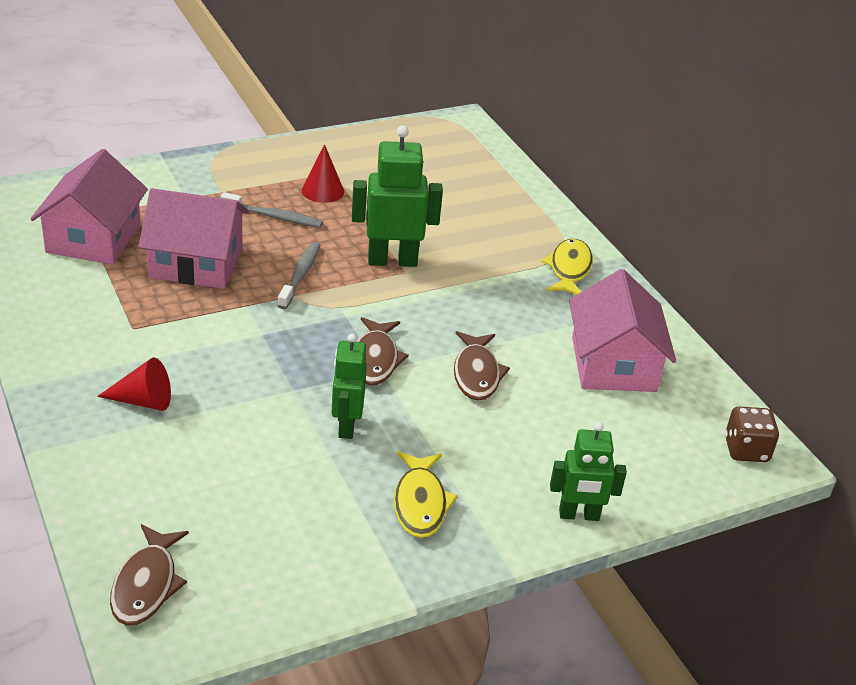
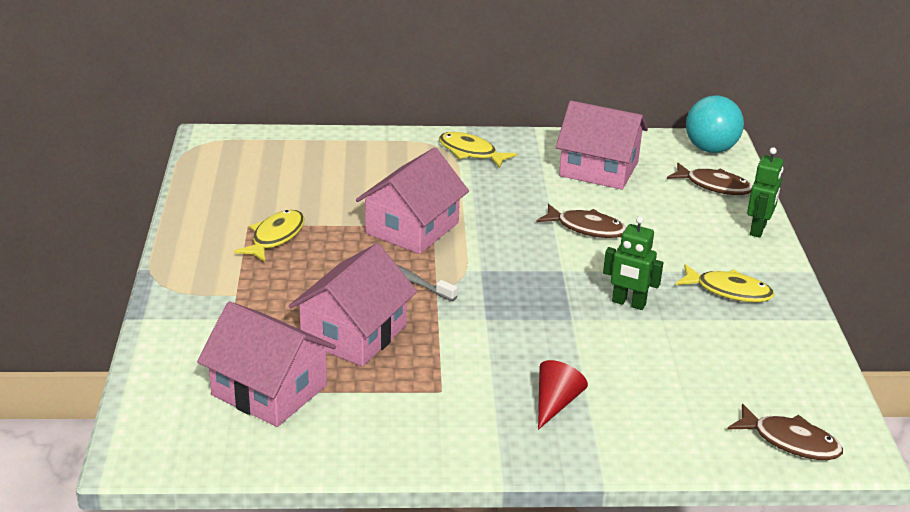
camera: 65 degrees left, 5 degrees down
grey toothbrush [221,192,323,228] -> none
red cone [302,144,344,203] -> yellow fish [234,210,304,262]
green robot [352,125,443,267] -> pink house [356,147,469,254]
brown fish [357,317,409,385] -> brown fish moved to [667,163,752,195]
brown dice [725,407,779,462] -> turquoise ball [686,95,744,153]

